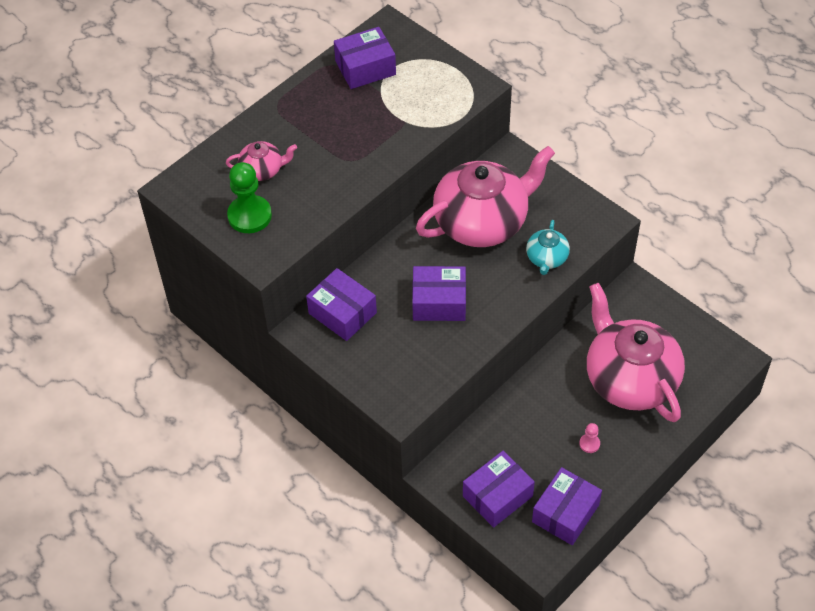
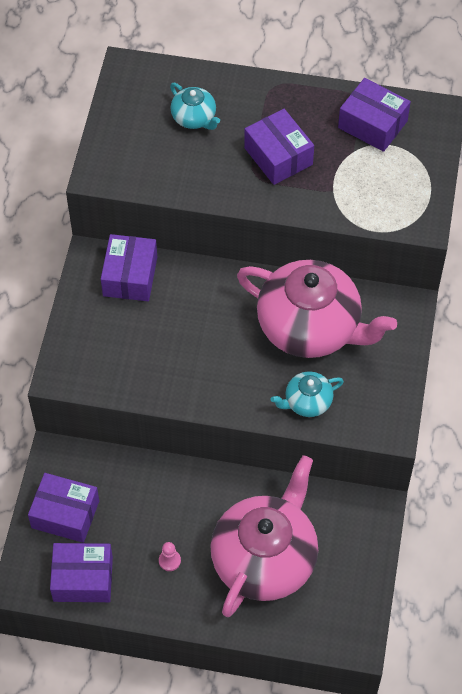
camera: 55 degrees right, 5 degrees up
pink teapot [226,141,297,181] -> turquoise teapot [170,83,220,130]
green pawn [227,162,272,233] -> none
purple box [412,266,466,321] -> purple box moved to [244,109,314,185]

